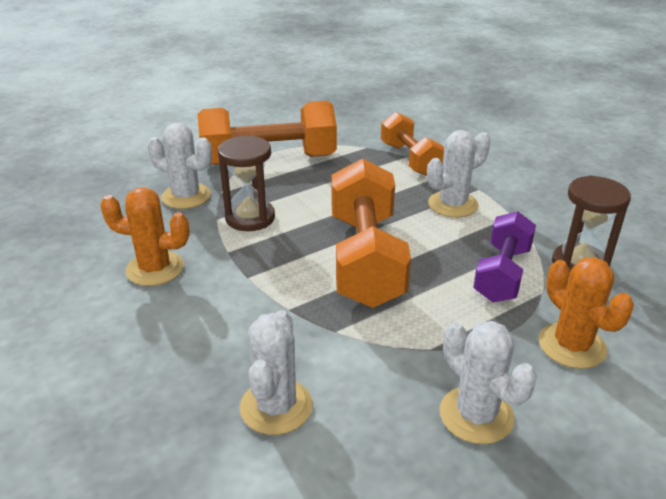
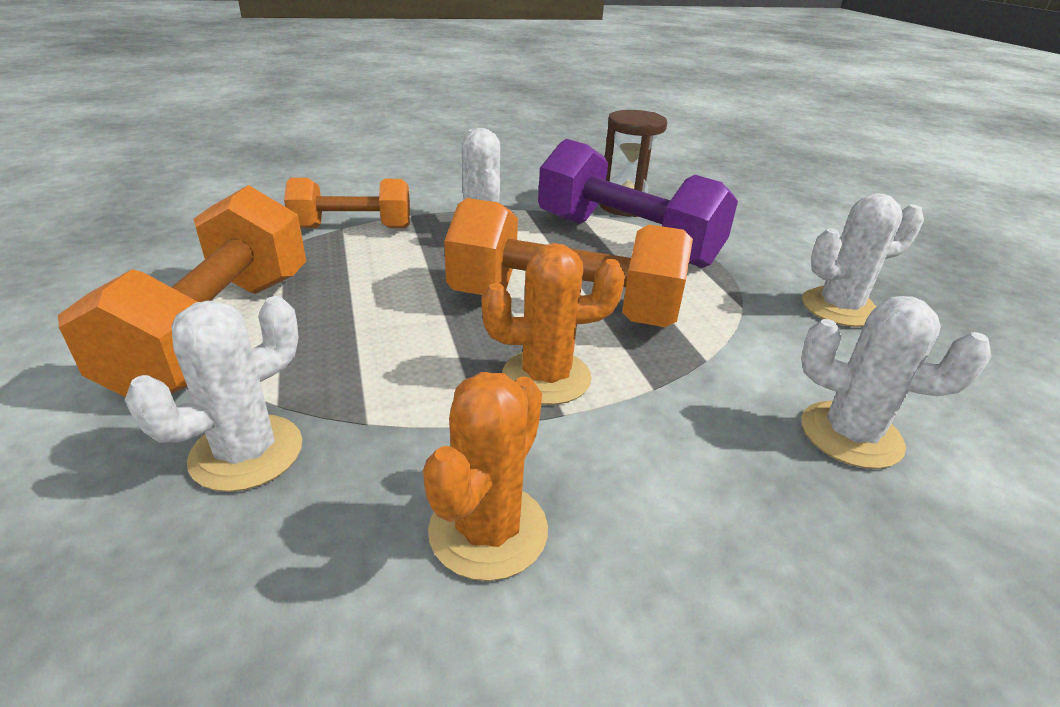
camera: 75 degrees left, 0 degrees up
brown hourglass [218,135,275,231] -> none
purple dumbbell [473,211,536,302] -> purple dumbbell [538,139,738,268], size x1.62
orange cactus [539,257,634,369] -> orange cactus moved to [482,243,625,405]

